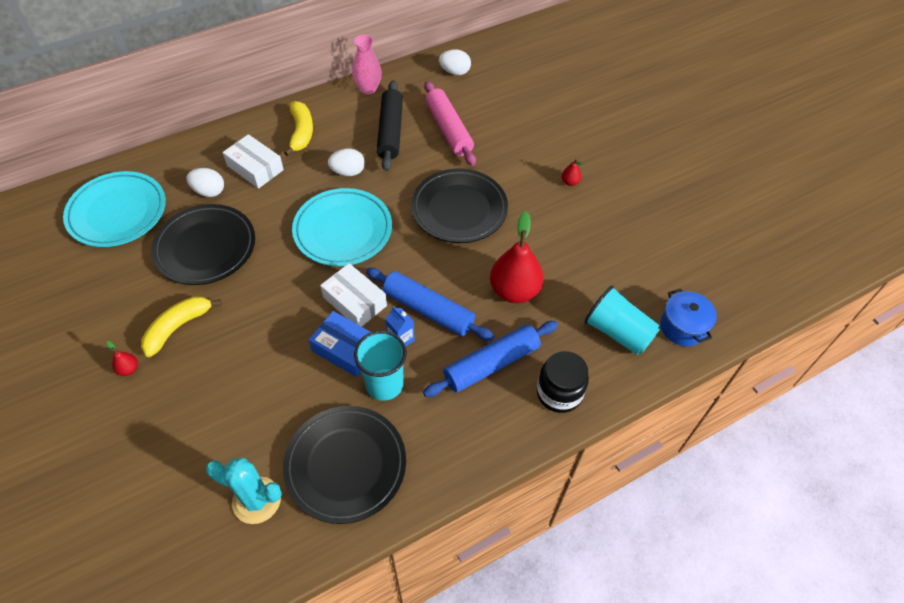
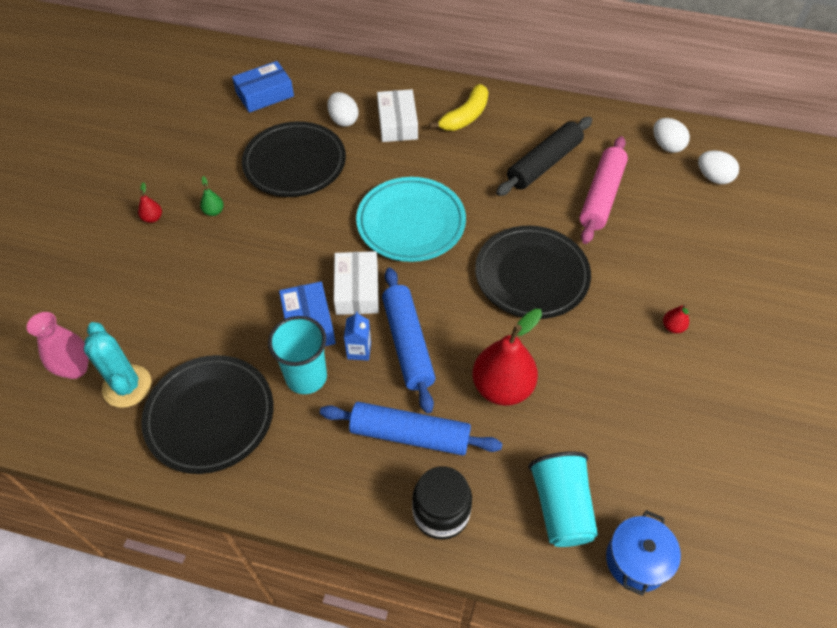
camera: 45 degrees right, 0 degrees up
turquoise plate [63,171,166,247] -> blue box [232,61,294,113]
yellow banana [141,296,222,357] -> green pear [200,176,224,216]
white egg [328,149,365,176] -> white egg moved to [698,150,739,184]
pink vase [352,35,382,94] -> pink vase moved to [27,312,89,379]

